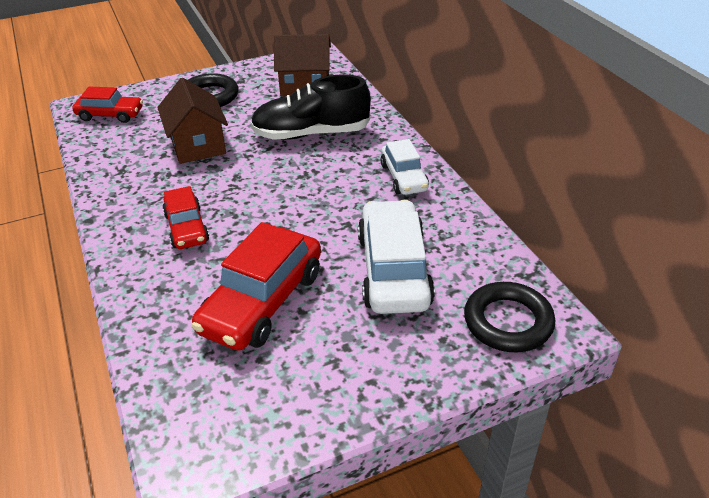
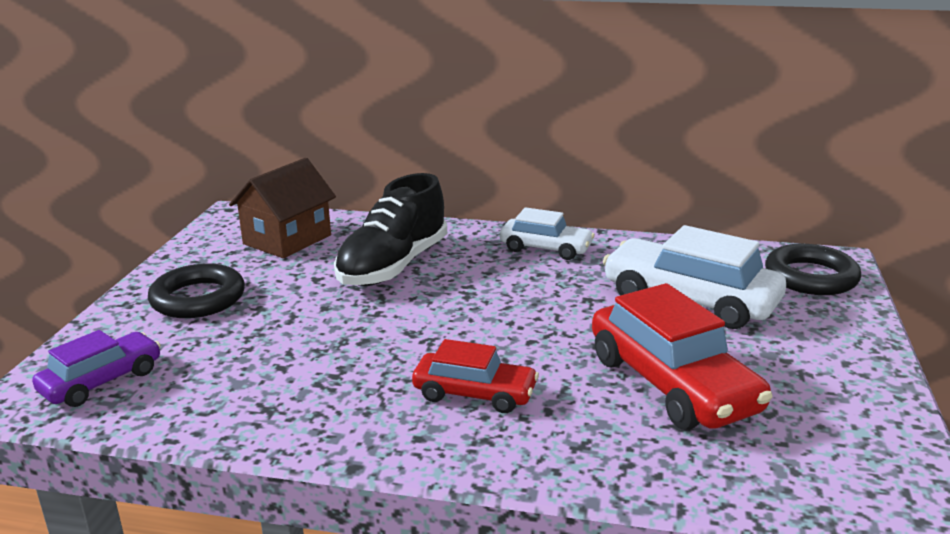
camera: 55 degrees left, 15 degrees down
red car [72,87,143,123] -> purple car [32,330,161,407]
brown house [157,78,228,164] -> none

